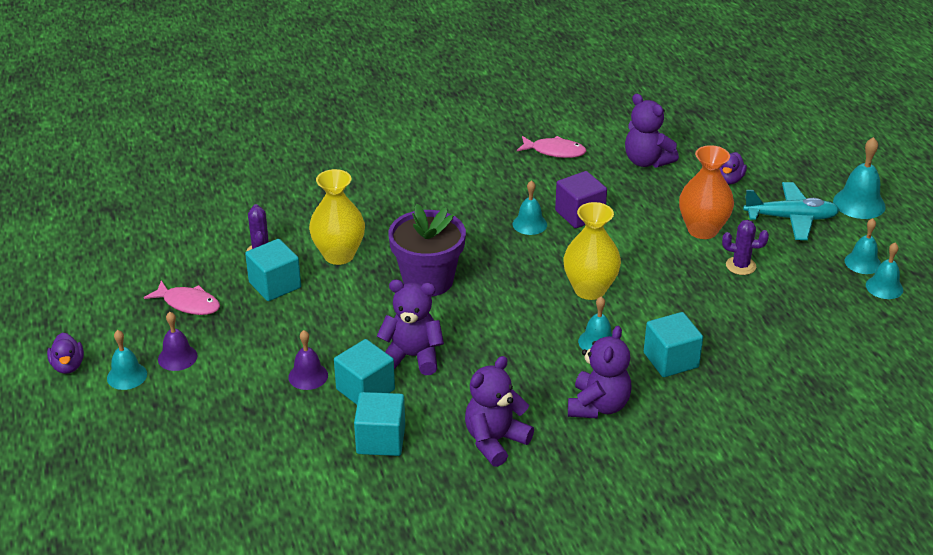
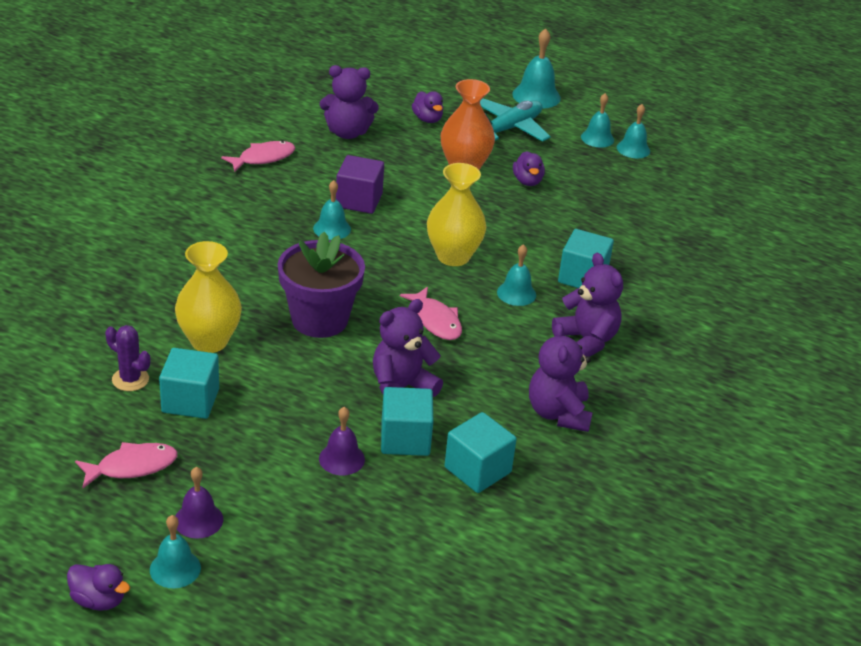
camera: 50 degrees left, 0 degrees up
purple cactus [722,220,769,275] -> purple duck [513,151,545,186]
none -> pink fish [400,286,462,340]

